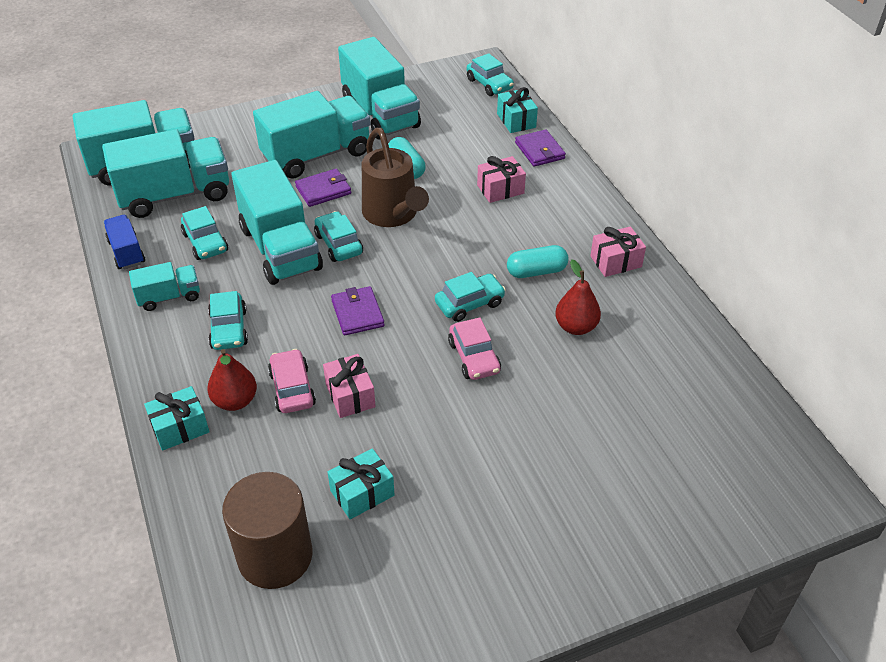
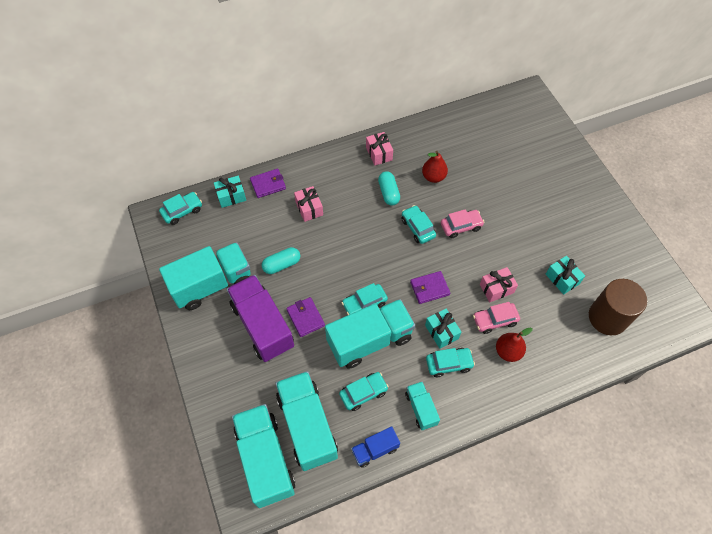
camera: 90 degrees left, 15 degrees up
turquoise gift [144,386,209,451] -> turquoise gift moved to [425,309,461,349]
turquoise truck [253,91,371,179] -> purple truck [227,275,294,362]
brown watering can [362,128,429,227] -> none

